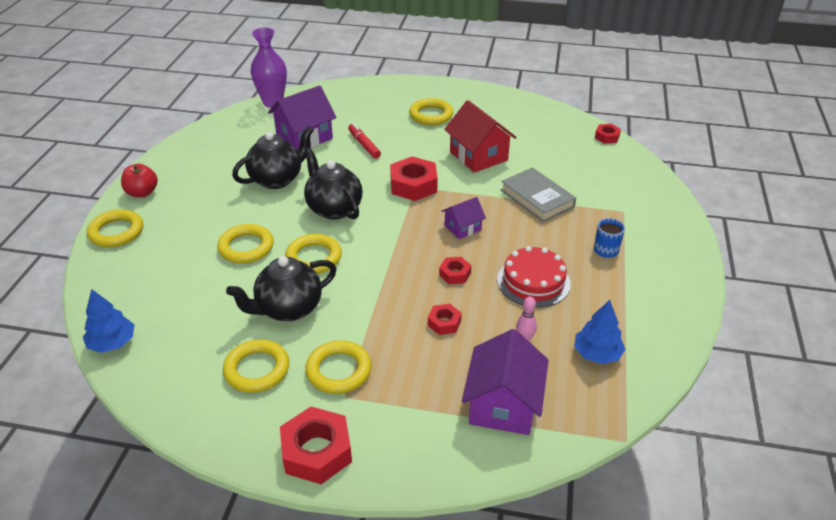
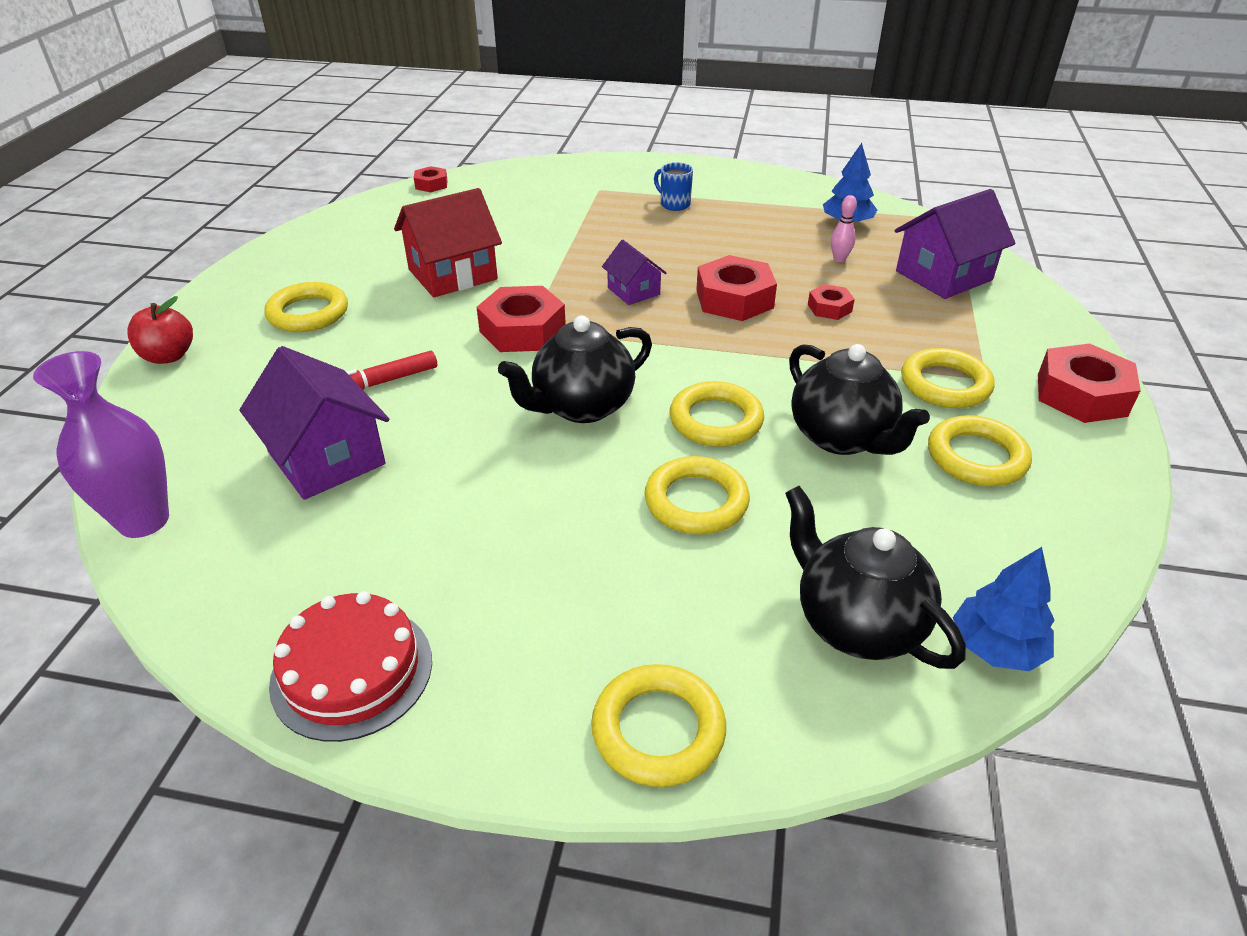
camera: 90 degrees left, 0 degrees up
red apple [121,164,158,197] -> red apple moved to [127,296,193,364]
black teapot [232,126,314,189] -> black teapot moved to [785,486,966,669]
red nut [439,257,471,284] -> red nut [696,255,777,321], size x1.87
purple house [462,329,549,435] -> purple house turned 45 degrees counterclockwise [894,189,1016,299]
red cake [497,246,571,307] -> red cake moved to [269,591,432,742]
grey book [501,167,576,222] -> none

